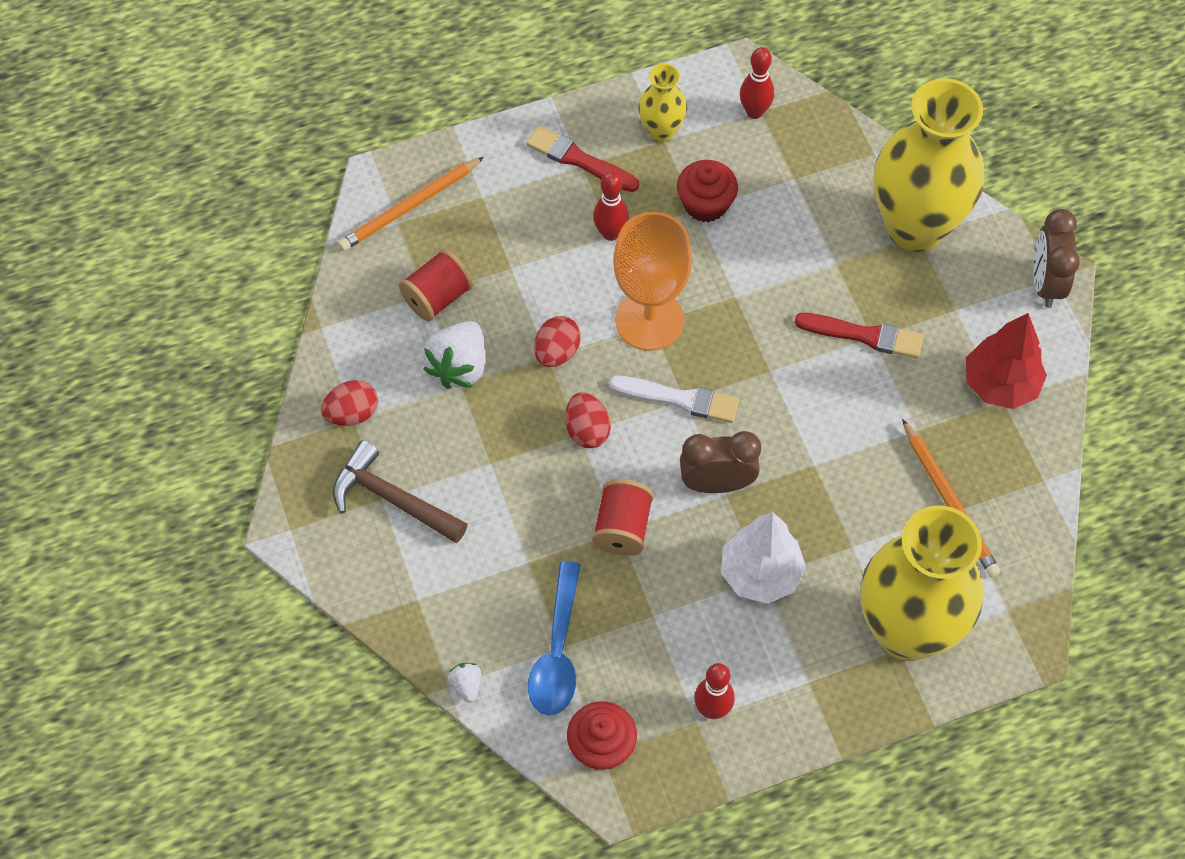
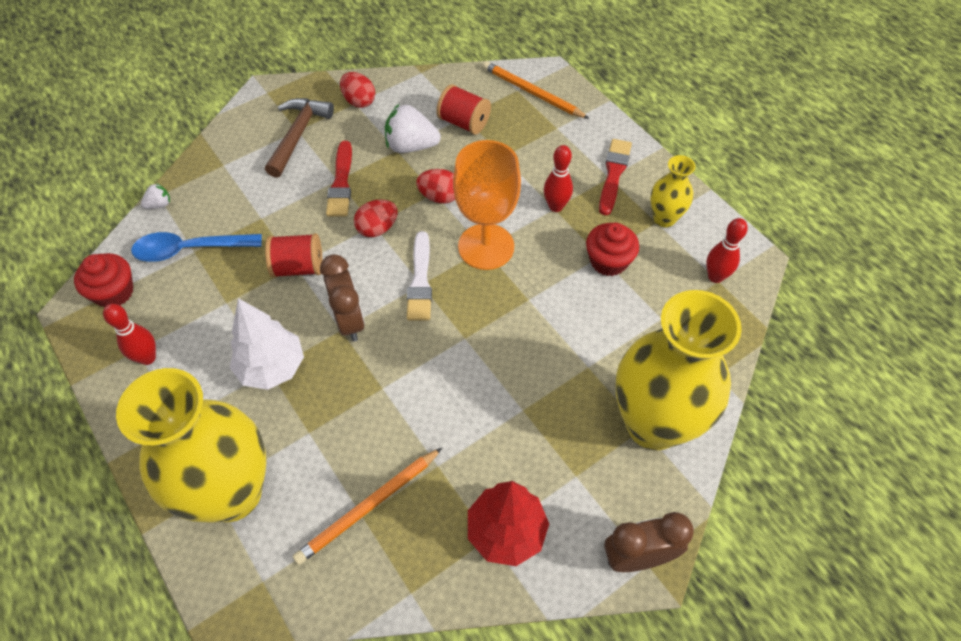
camera: 75 degrees right, 5 degrees down
red brush [794,313,924,359] -> red brush moved to [326,141,352,216]

